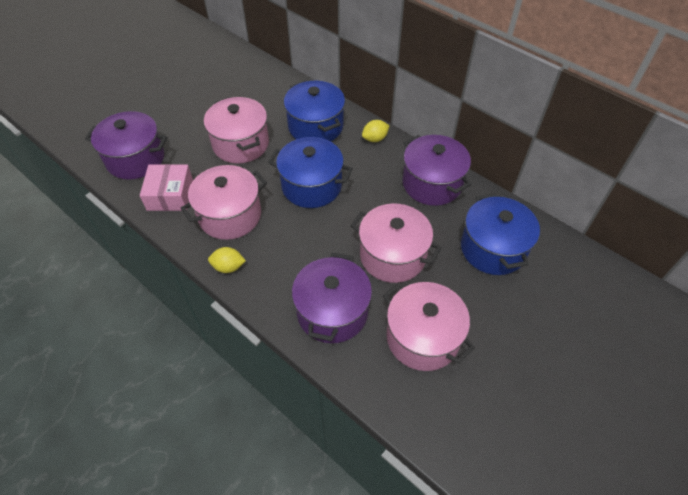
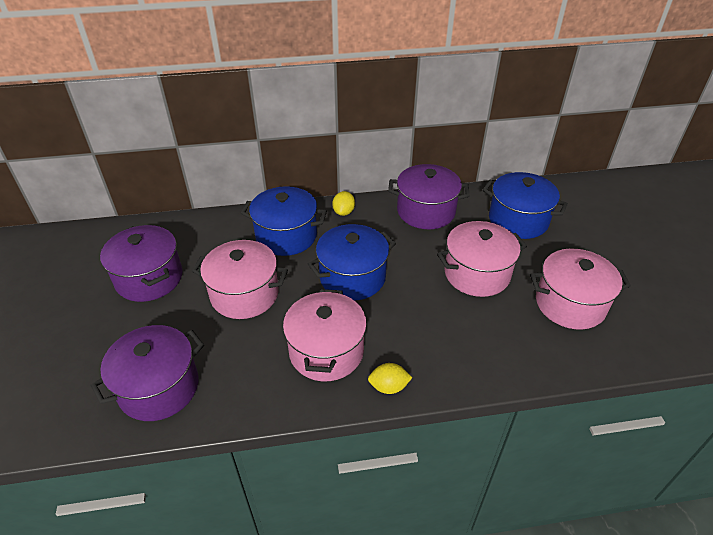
camera: 50 degrees left, 10 degrees down
pink box [140,164,193,211] -> none
yellow lemon [208,247,246,273] -> yellow lemon turned 45 degrees clockwise [368,363,412,394]
purple pot [292,253,372,343] -> purple pot moved to [100,225,183,302]

